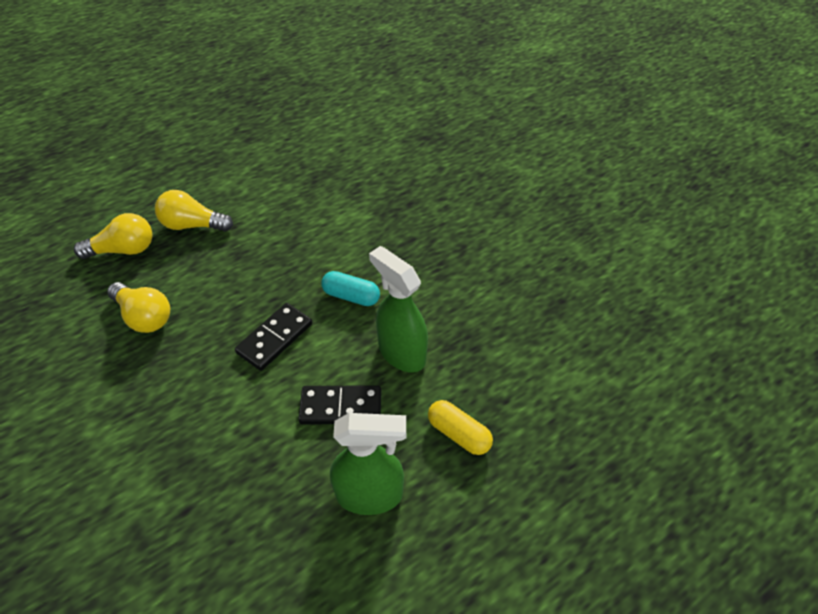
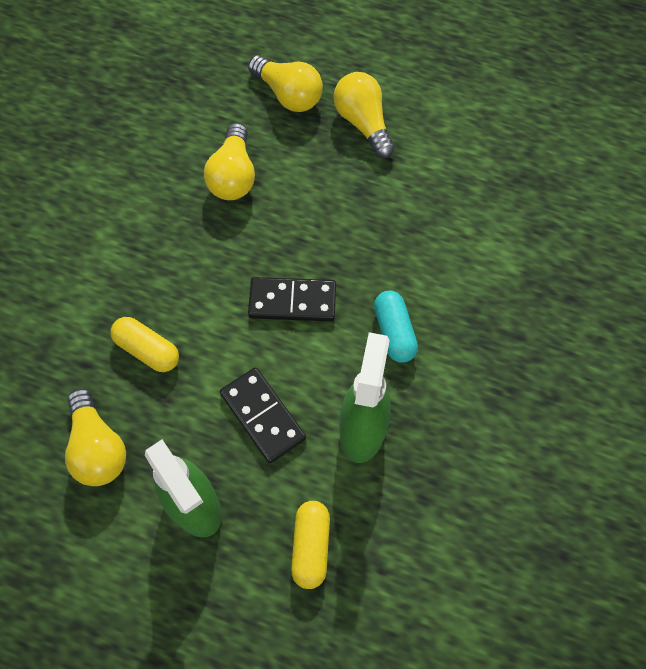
camera: 55 degrees right, 15 degrees up
none -> yellow light bulb [65,388,126,486]
none -> yellow capsule [110,317,179,372]

